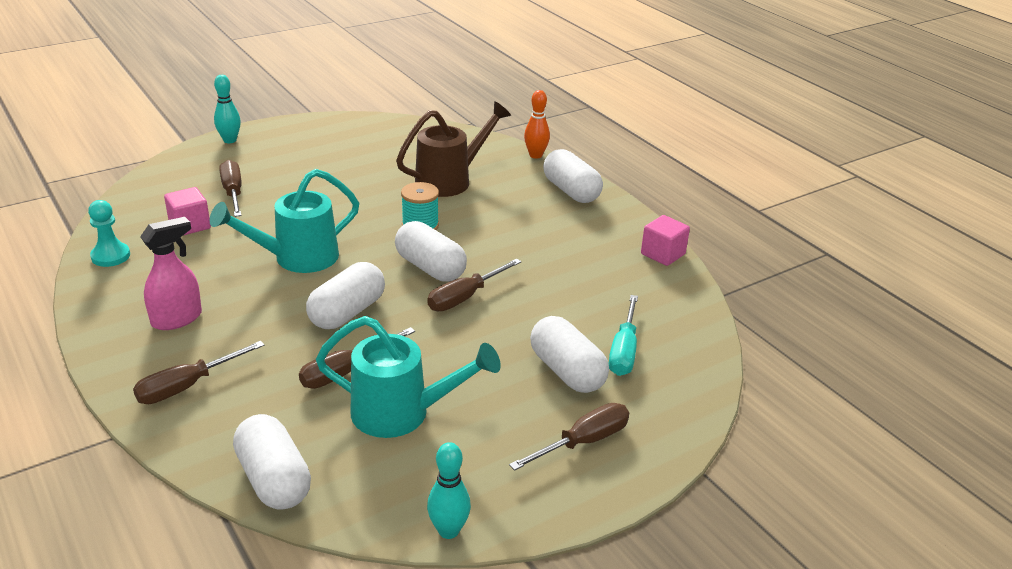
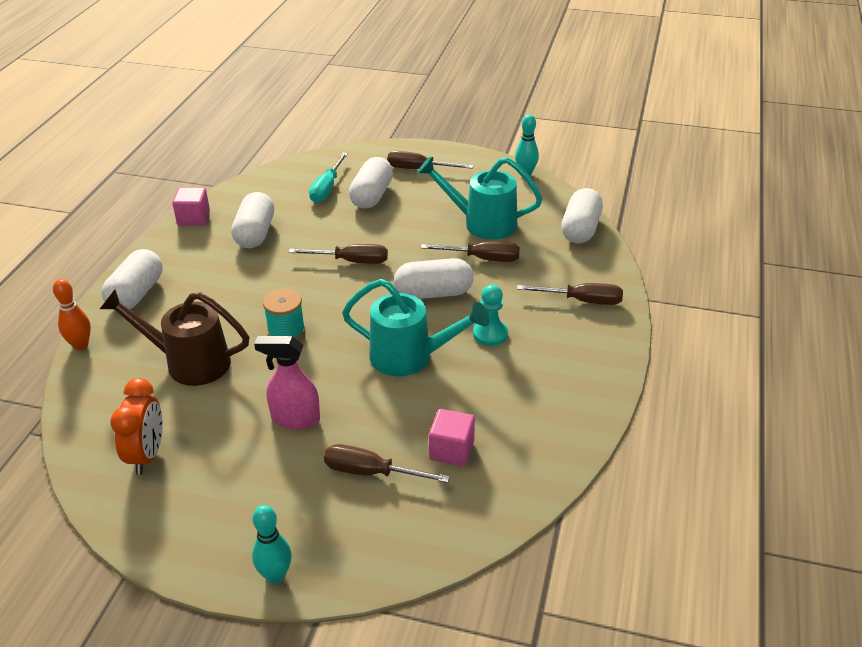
camera: 130 degrees left, 5 degrees up
turquoise pawn [88,200,130,267] -> turquoise pawn moved to [473,284,508,346]
pink spray bottle [140,217,202,330] -> pink spray bottle moved to [254,336,320,430]
brown screwdriver [219,160,242,217] -> brown screwdriver turned 75 degrees clockwise [324,444,450,483]
turquoise watering can [316,316,501,438] -> turquoise watering can turned 45 degrees counterclockwise [417,156,543,240]
white capsule [395,221,467,282] -> white capsule moved to [231,192,274,248]
turquoise screwdriver [609,295,638,376] -> turquoise screwdriver turned 135 degrees clockwise [309,153,348,203]
none -> orange clock [110,378,163,475]

